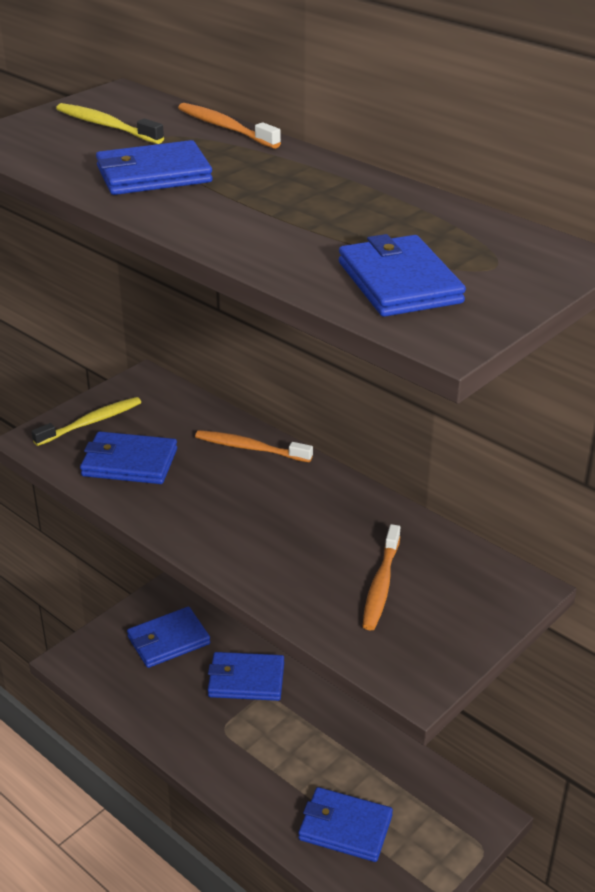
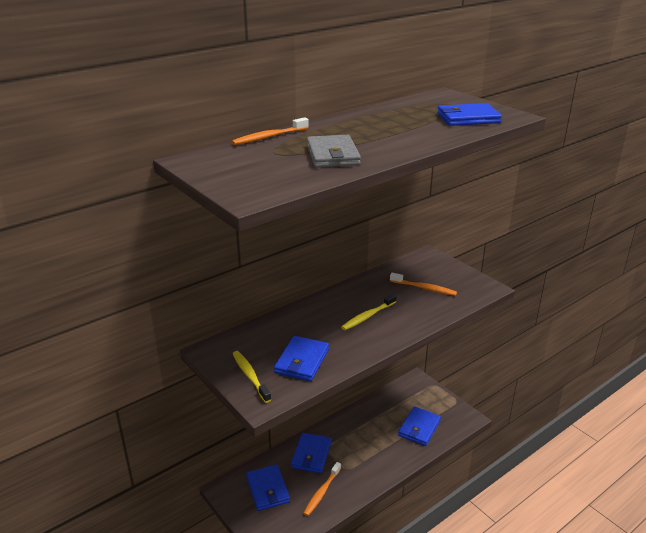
camera: 80 degrees left, 5 degrees down
yellow toothbrush [56,103,164,144] -> yellow toothbrush moved to [341,294,397,330]
blue wallet [96,140,213,195] -> grey wallet [307,135,361,168]
orange toothbrush [195,430,313,462] -> orange toothbrush moved to [303,462,341,516]

